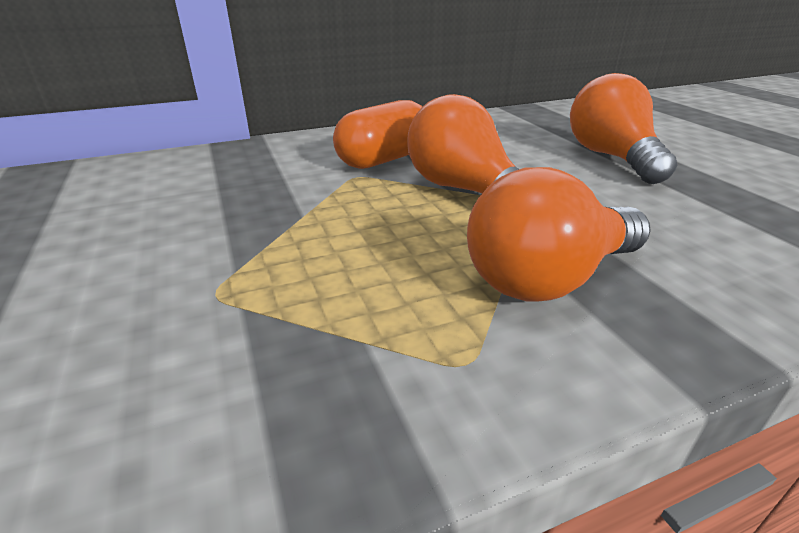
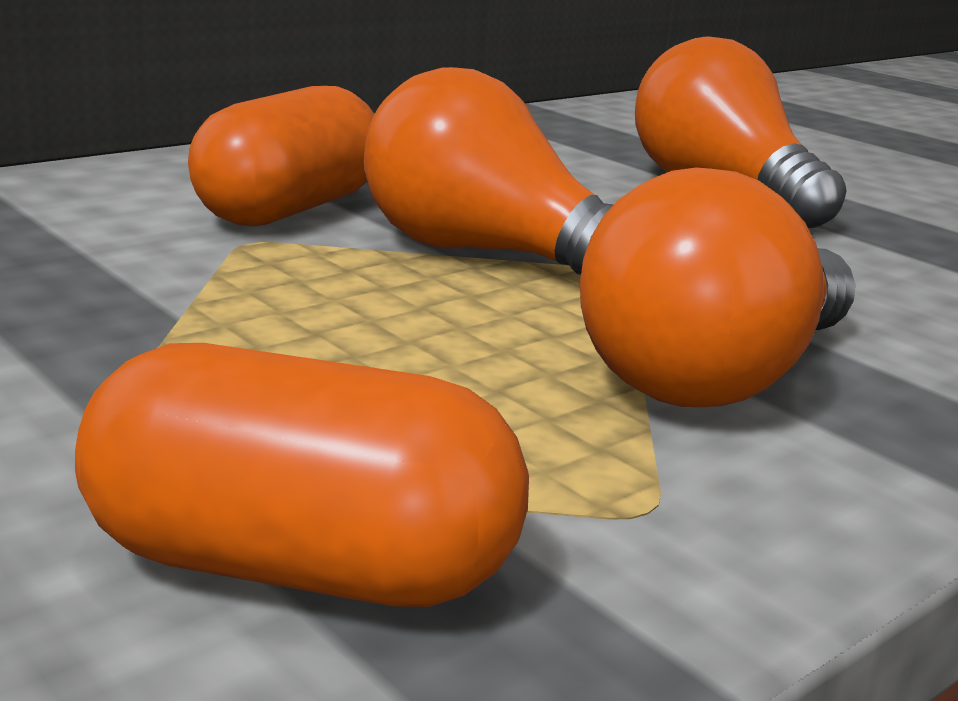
camera: 20 degrees left, 10 degrees down
none -> orange capsule [75,343,529,607]

